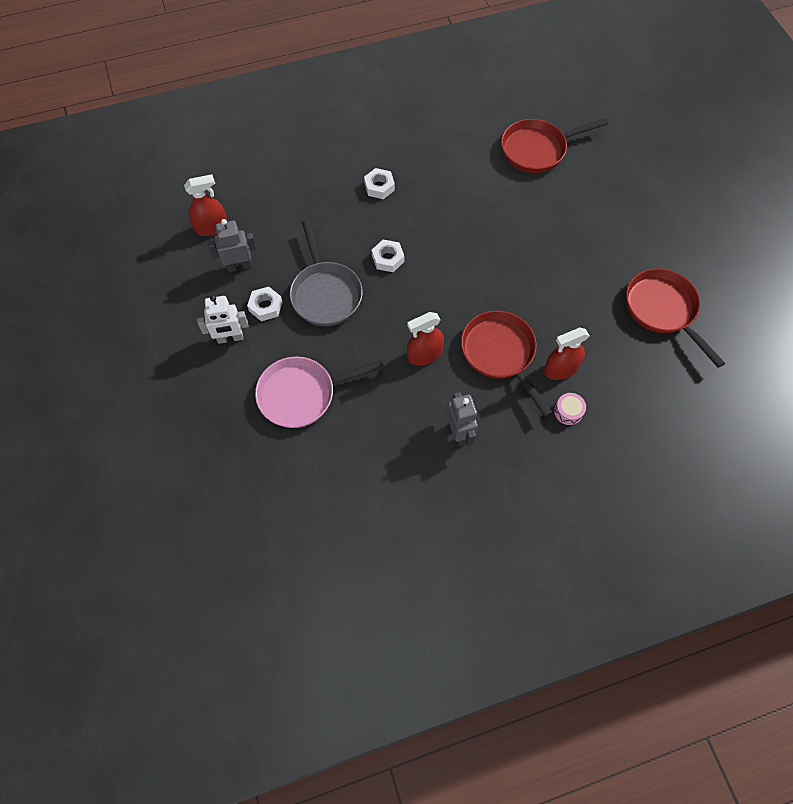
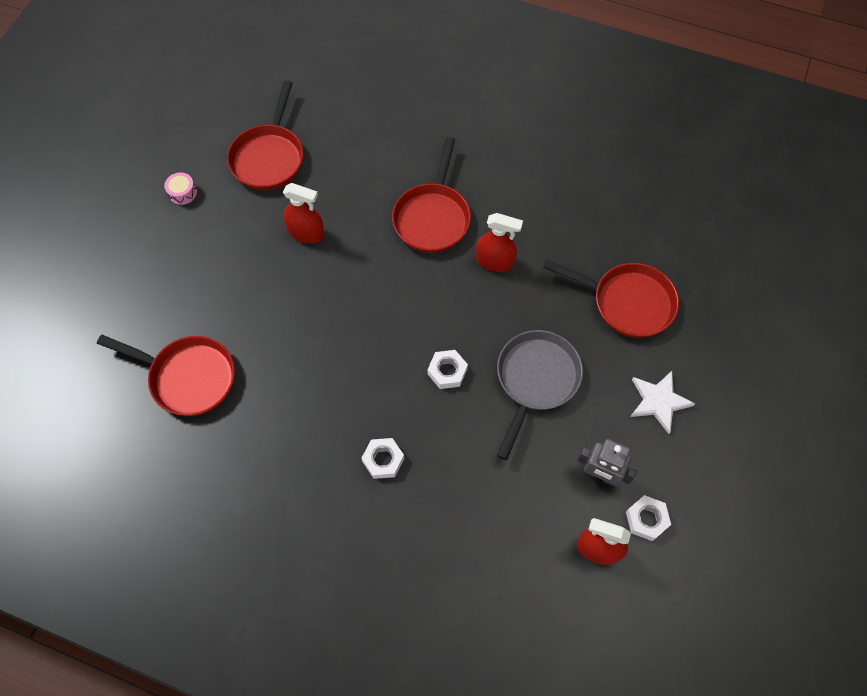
camera: 140 degrees left, 0 degrees up
white robot [197,295,249,344] -> white star [630,371,695,434]
white nut [247,287,283,321] -> white nut moved to [626,495,671,541]
pink pan [255,357,384,428] -> red pan [543,260,679,338]
grey robot [446,392,478,446] -> none
red spray bottle [544,327,590,380] -> red spray bottle moved to [283,183,325,243]
pink drum [554,393,586,425] -> pink drum moved to [164,172,197,205]

